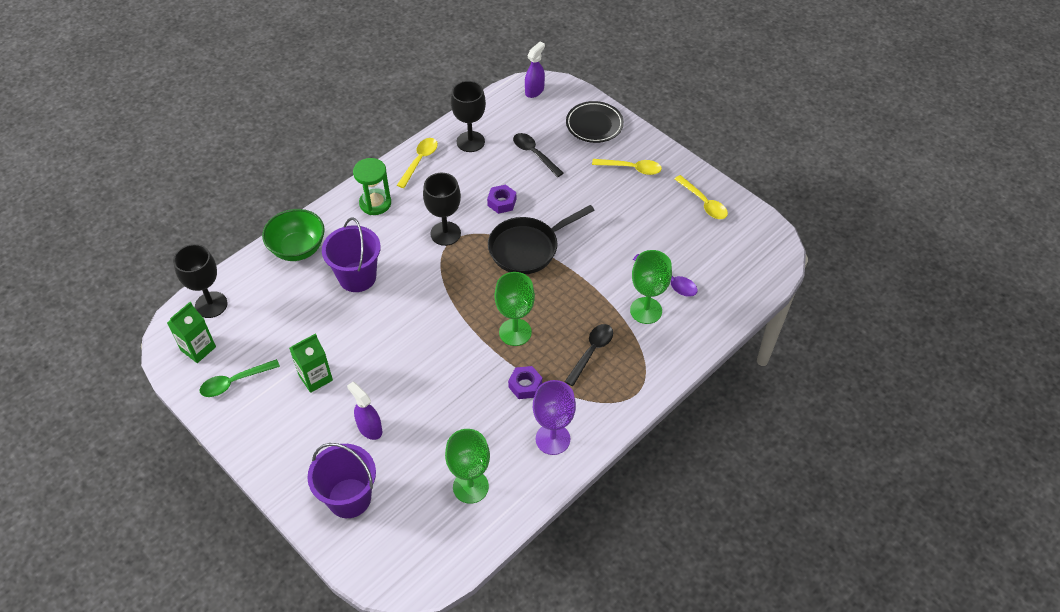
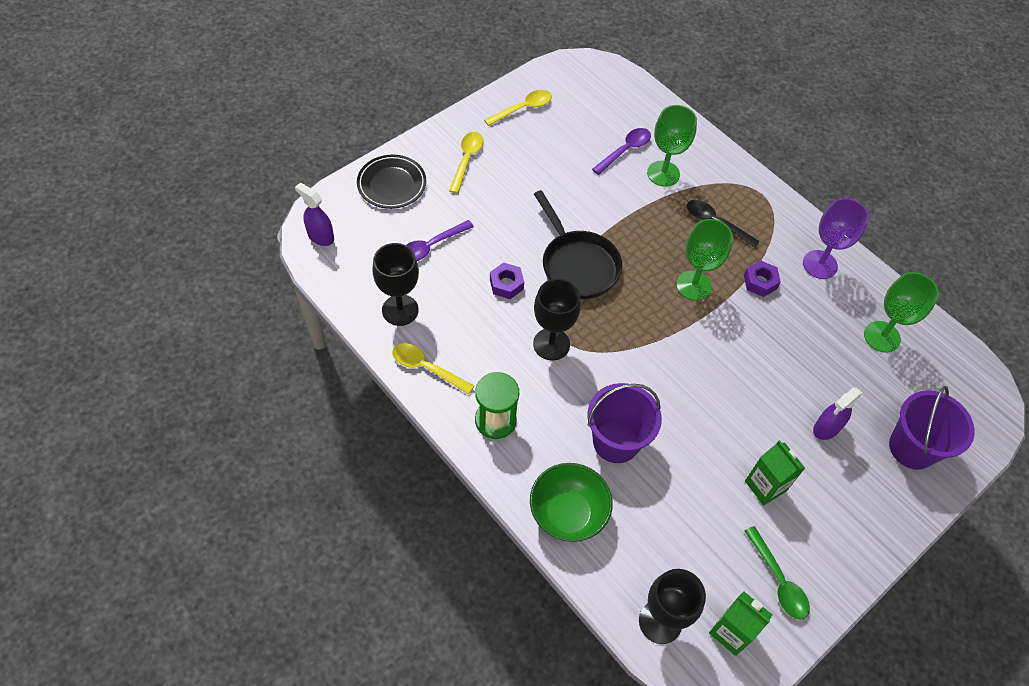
camera: 90 degrees left, 5 degrees up
black spoon [513,133,564,177] -> purple spoon [406,220,474,261]

